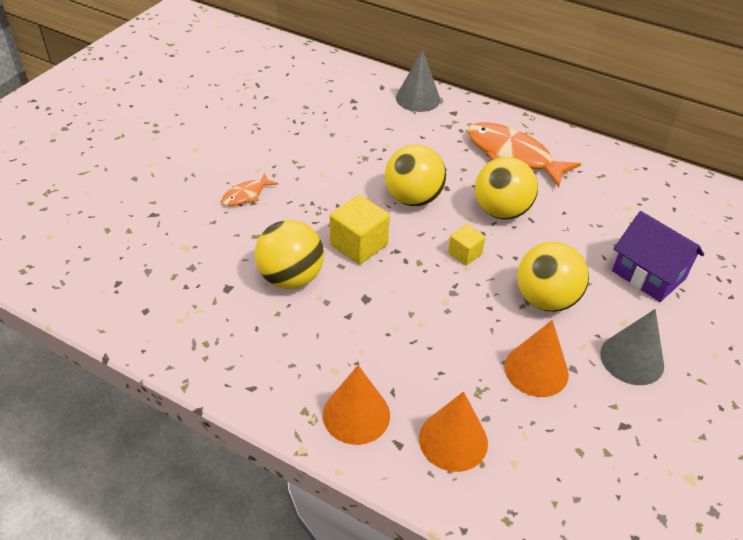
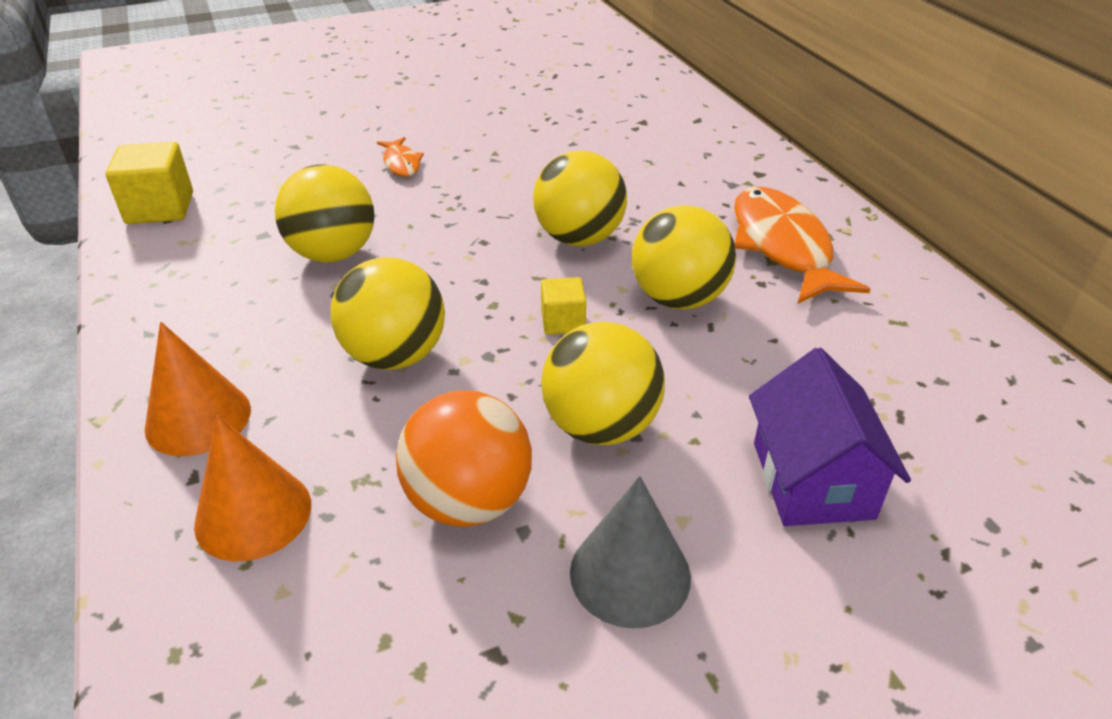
camera: 40 degrees right, 5 degrees down
orange fish [221,173,278,206] -> orange fish turned 105 degrees counterclockwise [377,137,424,177]
yellow cube [330,195,390,264] -> yellow cube moved to [105,142,193,224]
grey cone [396,50,440,112] -> none
orange cone [504,320,569,397] -> orange ball [396,391,532,527]
none -> yellow ball [331,257,445,370]

